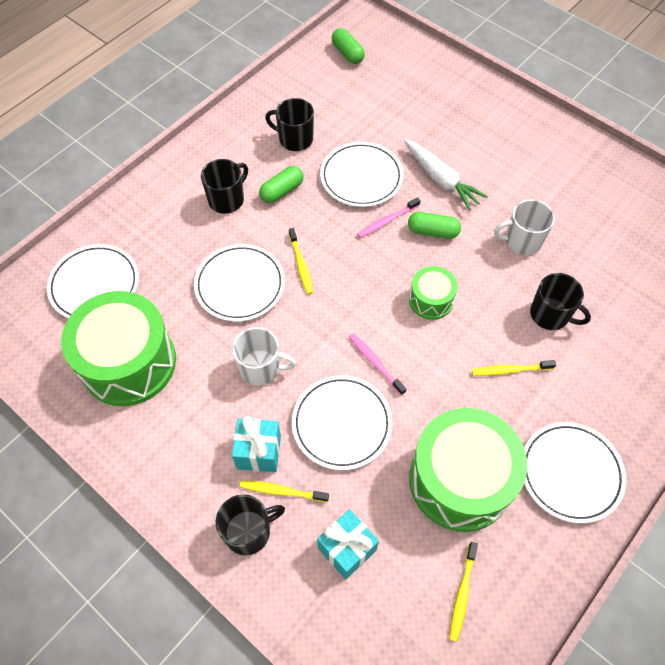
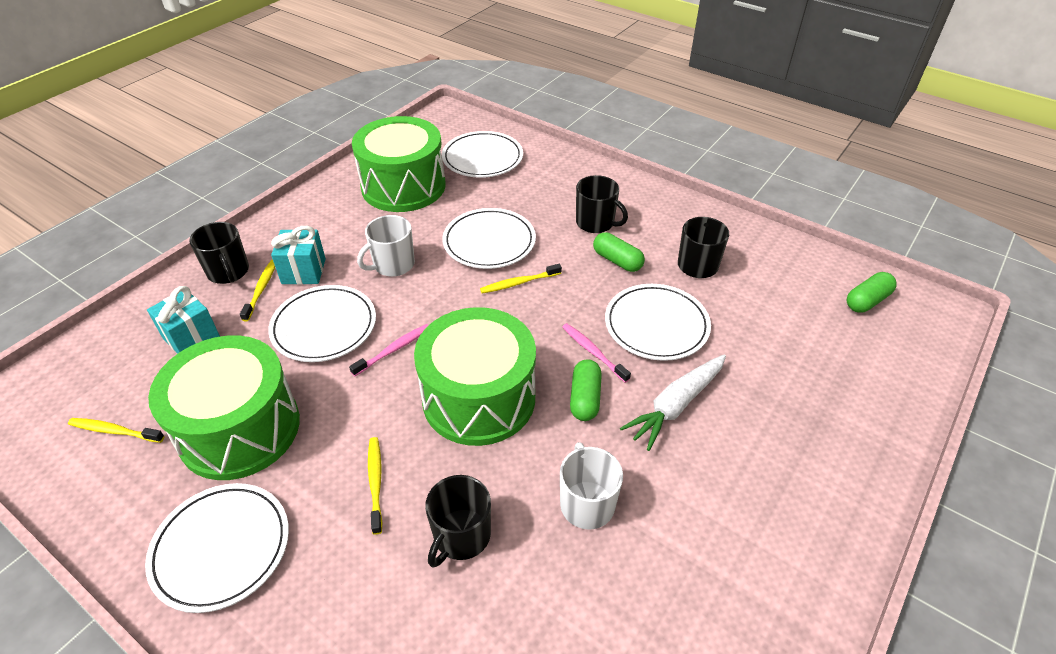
camera: 85 degrees right, 15 degrees down
white mug [232,327,296,386] -> white mug turned 45 degrees clockwise [357,215,415,277]
green drum [409,266,458,320] -> green drum [414,307,536,446], size x2.03

